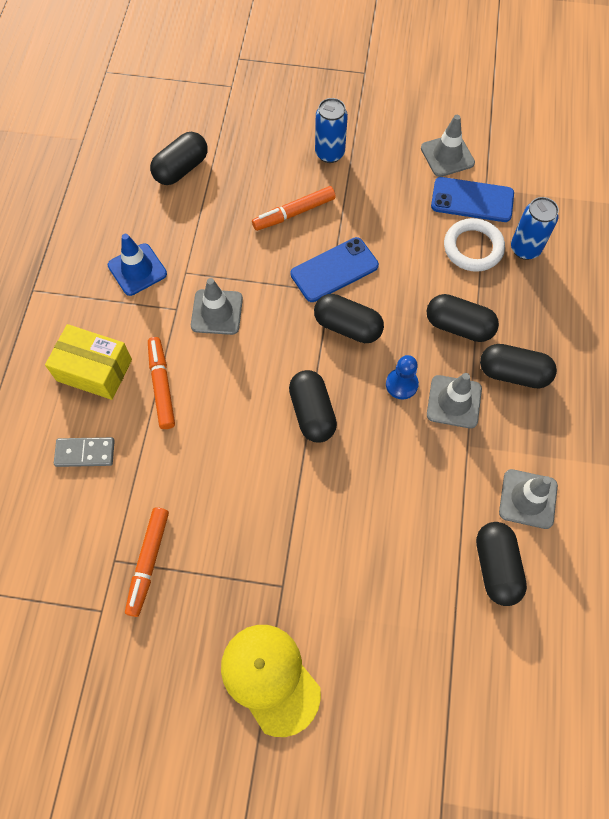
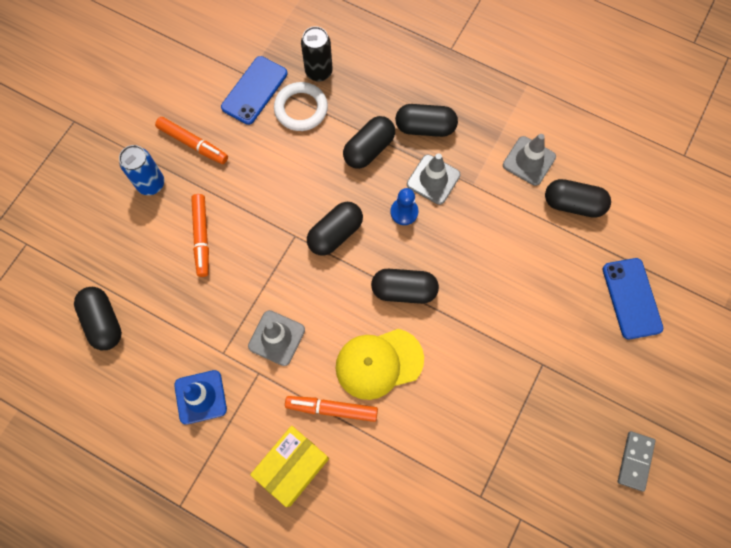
camera: 70 degrees left, 5 degrees up
grey domino [54,437,115,467] -> grey domino moved to [618,431,656,491]
orange marker [125,507,169,617] -> orange marker moved to [155,117,228,164]
yellow cap [221,625,321,737] -> yellow cap moved to [336,329,424,400]
blue phone [290,237,379,302] -> blue phone moved to [602,258,663,339]
grey traffic cone [421,115,475,177] -> none
black capsule [480,344,557,389] -> black capsule turned 60 degrees clockwise [395,104,458,137]
blue can [511,197,559,260] -> black can [301,26,333,82]

